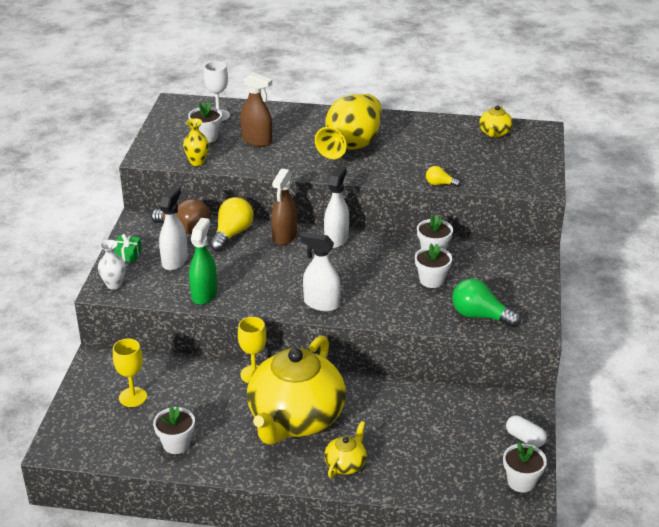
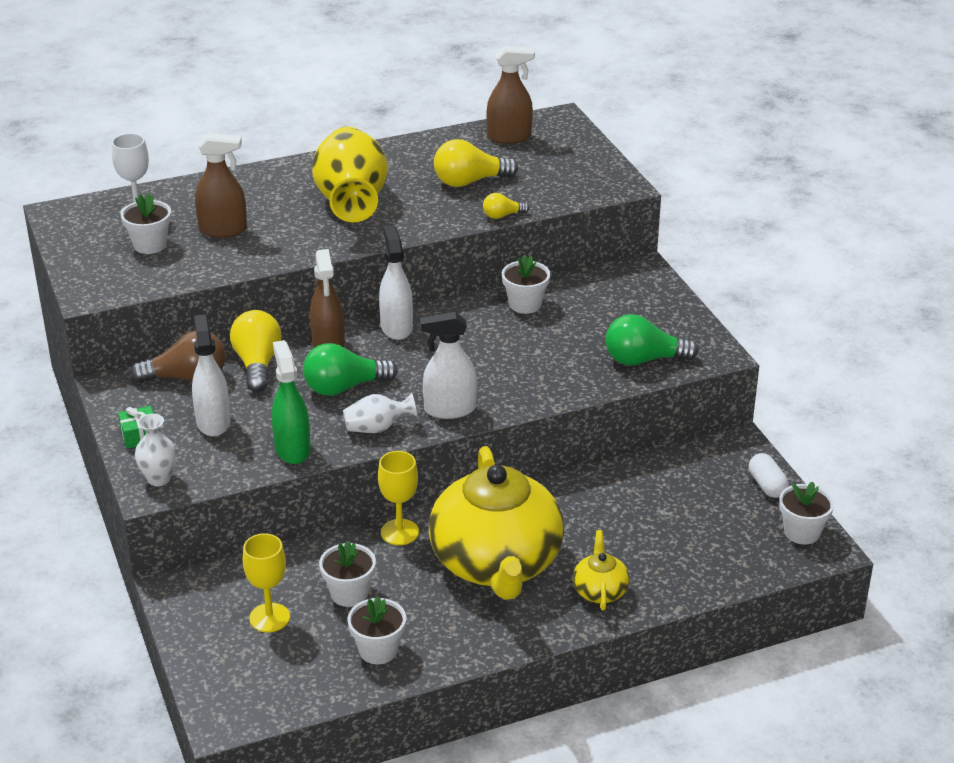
camera: 30 degrees left, 0 degrees up
yellow vase [183,118,209,166] -> none
white flower pot [415,244,452,288] -> white flower pot moved to [319,541,376,607]
yellow teapot [479,105,513,138] -> brown spray bottle [487,46,535,144]
white capsule [506,415,547,447] -> white capsule turned 60 degrees clockwise [749,453,789,498]
none -> green light bulb [303,343,398,396]
none -> white vase [343,393,417,433]
none -> yellow light bulb [434,139,518,187]

